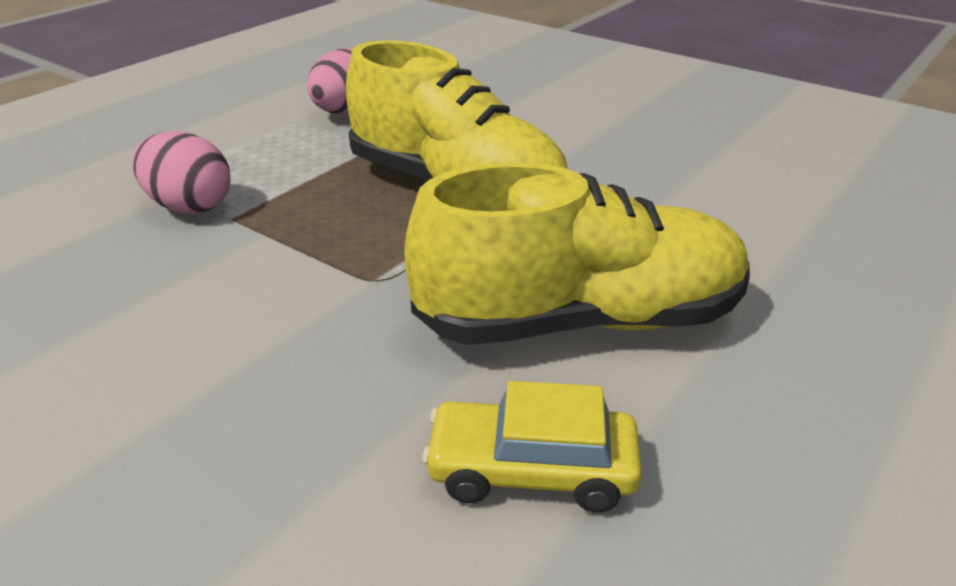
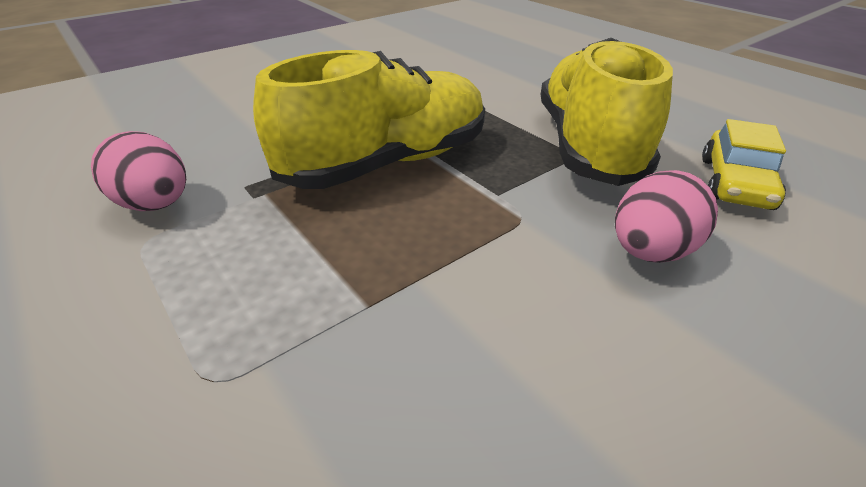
camera: 75 degrees left, 5 degrees up
pink egg [132,131,230,214] -> pink egg moved to [615,170,718,263]

